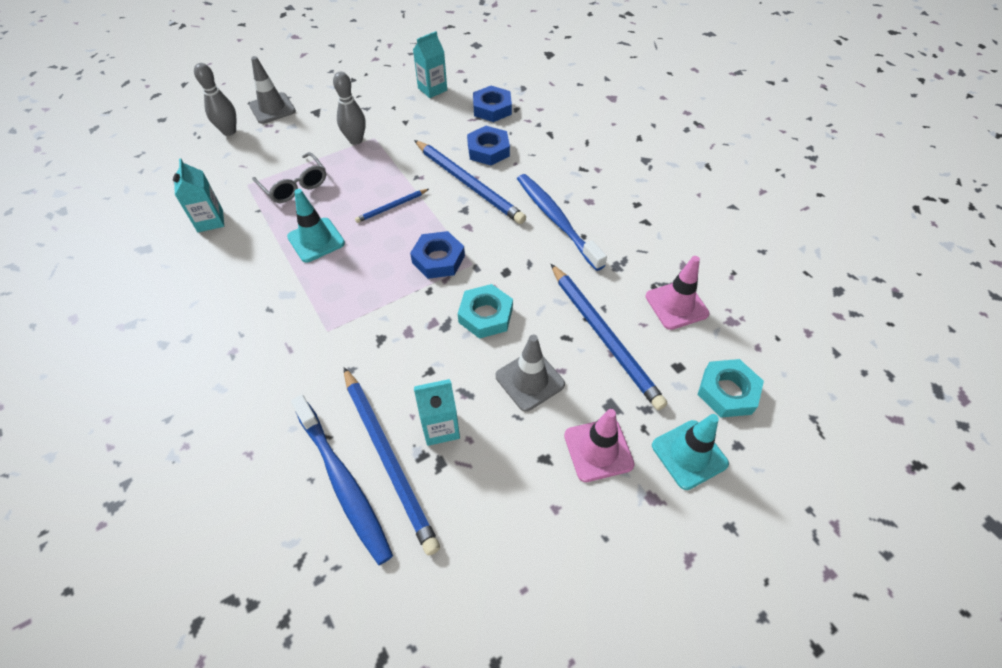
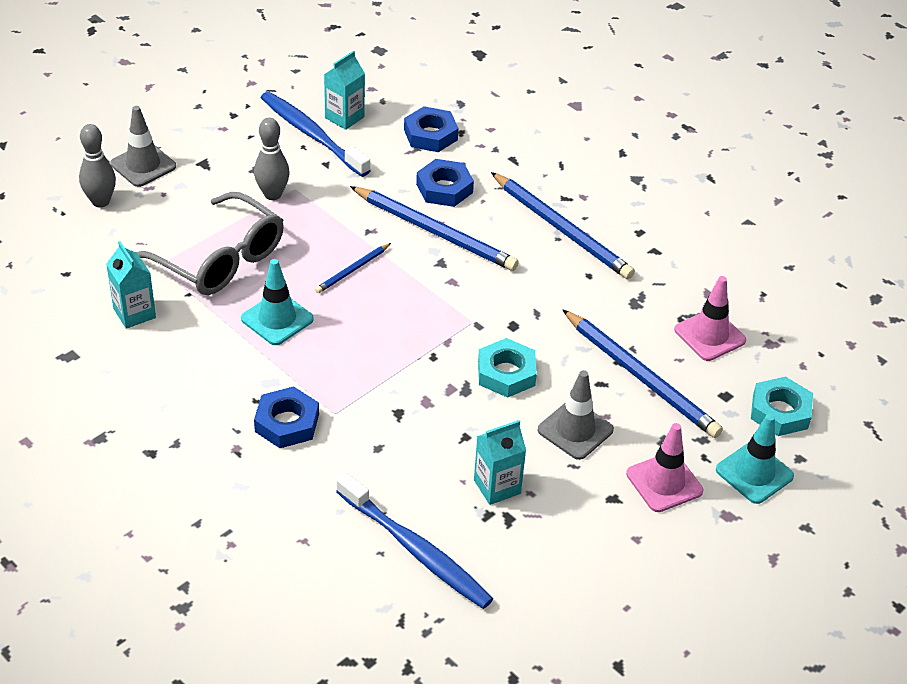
camera: 15 degrees left, 10 degrees down
grey glasses [252,152,326,203] -> grey glasses [135,192,284,295], size x1.57
blue pencil [344,367,440,556] -> blue pencil moved to [491,172,635,279]
blue nut [410,231,465,279] -> blue nut moved to [254,386,319,448]
blue toothbrush [517,174,607,271] -> blue toothbrush moved to [260,92,371,177]

